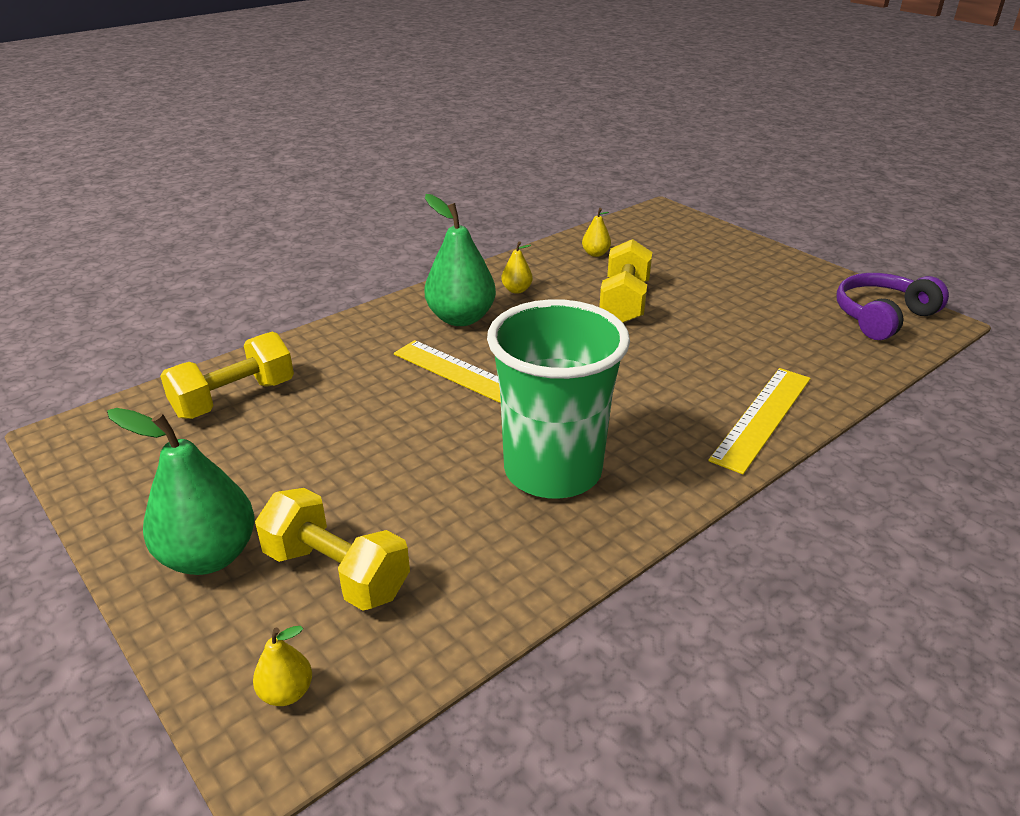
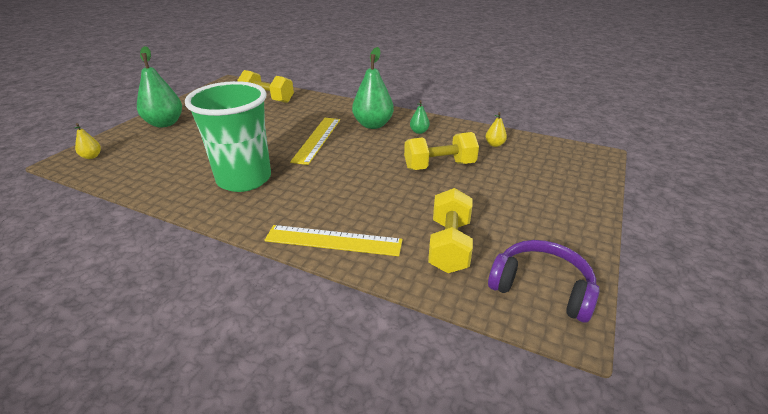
camera: 65 degrees right, 0 degrees up
yellow dumbbell [255,488,410,611] -> yellow dumbbell moved to [428,188,473,273]
yellow pear [502,241,533,294] -> green pear [410,100,430,134]

